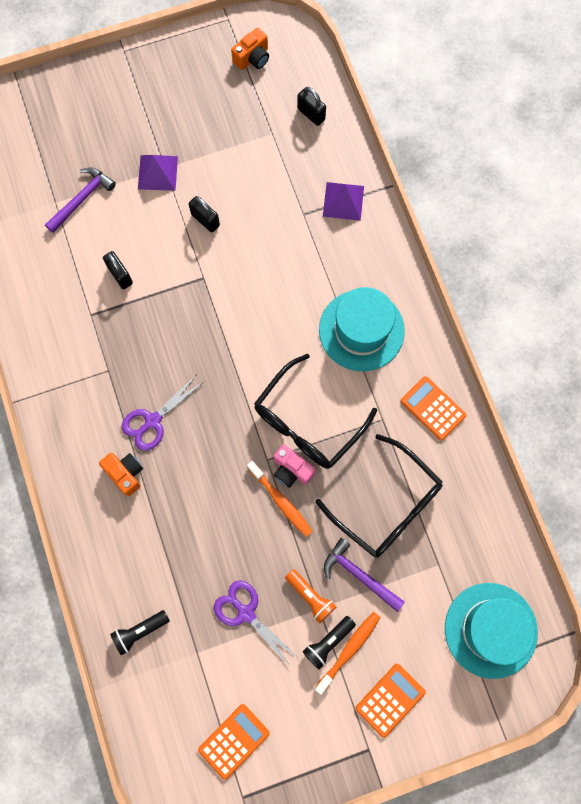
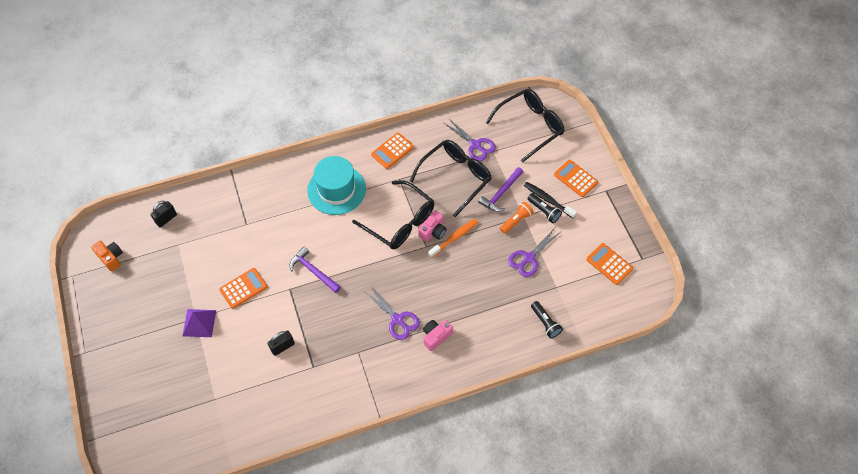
camera: 90 degrees left, 15 degrees down
purple hammer [45,168,116,233] -> purple hammer moved to [290,246,341,293]
orange camera [99,453,143,496] -> pink camera [423,320,453,351]
black padlock [189,196,220,232] -> orange calculator [219,268,268,309]
orange toothbrush [314,612,381,695] -> black toothbrush [524,182,577,218]
purple pyramid [323,182,364,221] -> none
turquoise hat [445,583,538,679] -> black glasses [486,89,564,163]
none -> purple scissors [444,118,496,161]

